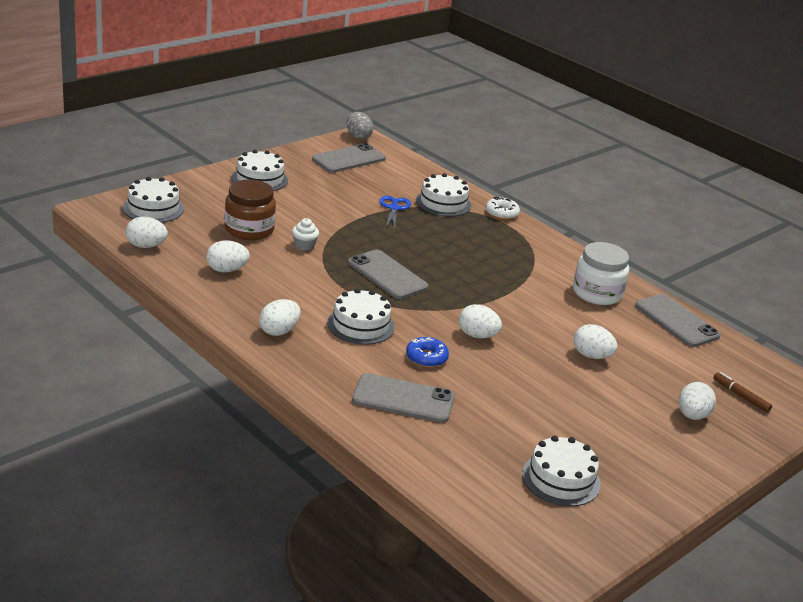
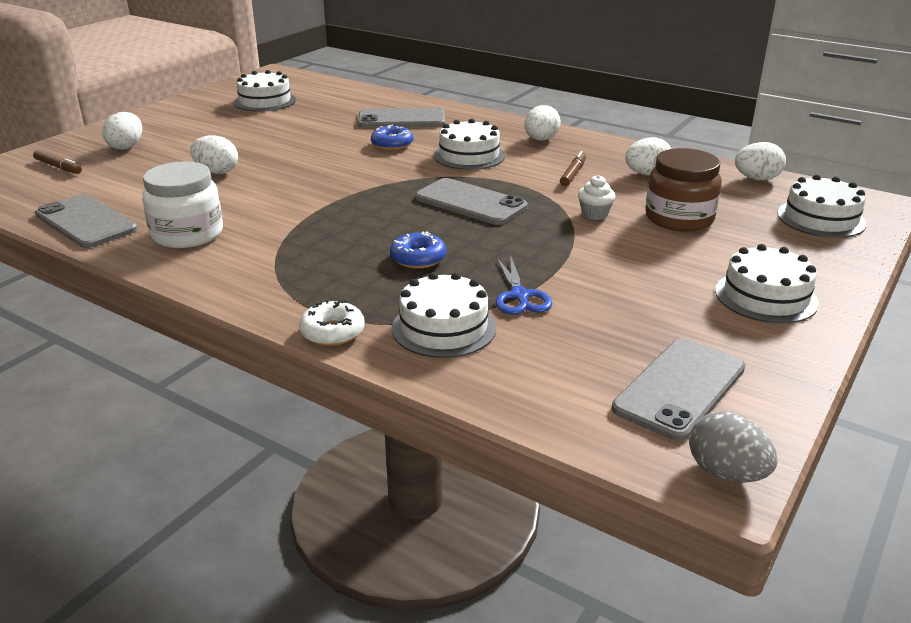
camera: 170 degrees right, 0 degrees up
white egg [459,304,502,338] -> none
none -> blue donut [390,231,446,269]
none -> brown marker [560,151,586,186]

